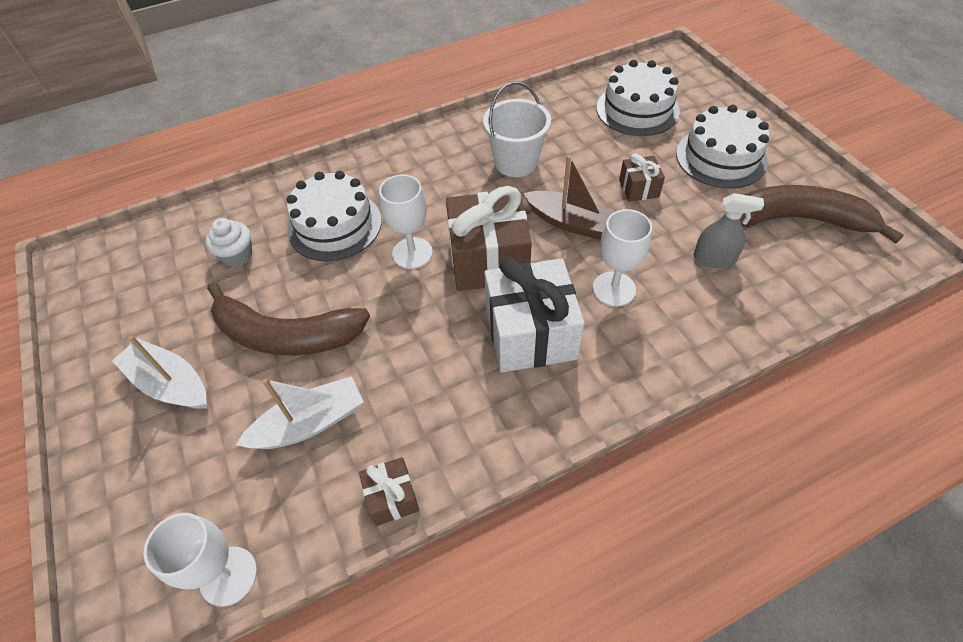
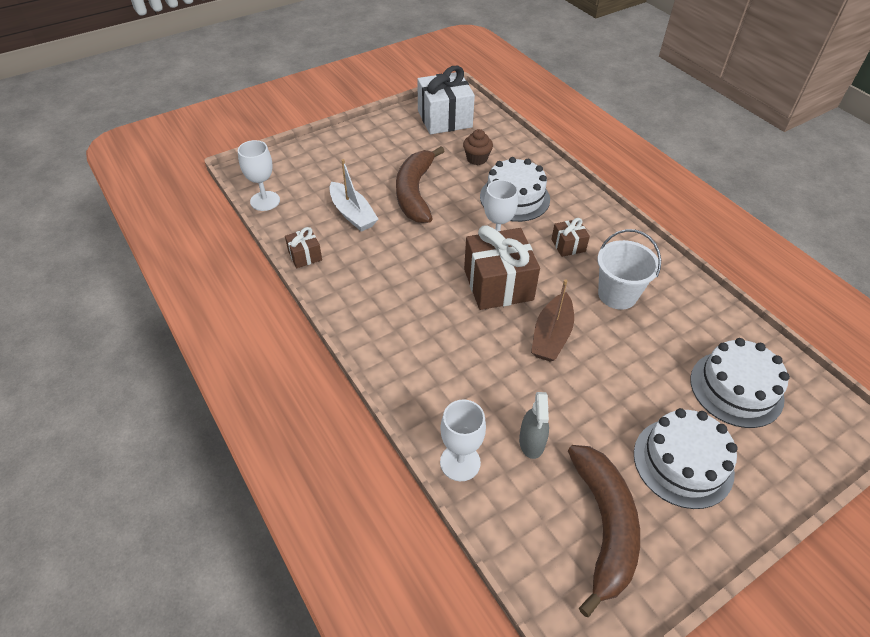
camera: 80 degrees right, 5 degrees down
white boat [112,336,207,409] -> none
white cupcake [205,218,252,267] -> brown cupcake [463,129,493,165]
white gift [484,257,585,373] -> white gift moved to [417,66,475,134]
white goblet [593,209,652,306] -> white goblet moved to [440,399,486,481]
brown gift [619,154,665,202] -> brown gift moved to [551,218,590,257]

